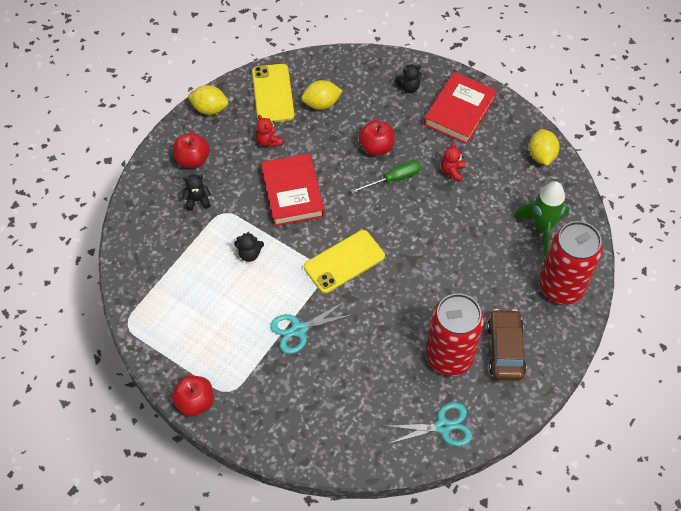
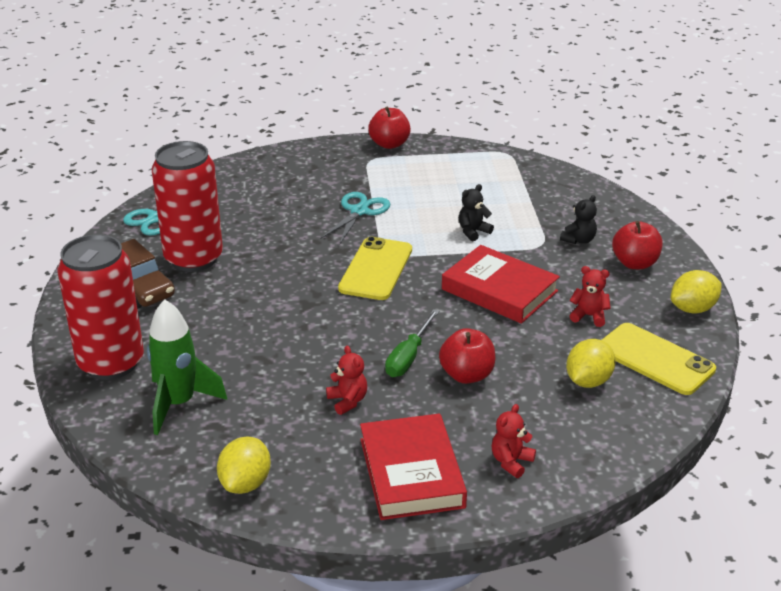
camera: 140 degrees right, 25 degrees down
black teddy bear [395,64,422,93] -> red teddy bear [492,404,536,478]
yellow lemon [529,129,560,166] -> yellow lemon turned 60 degrees clockwise [217,437,271,494]

